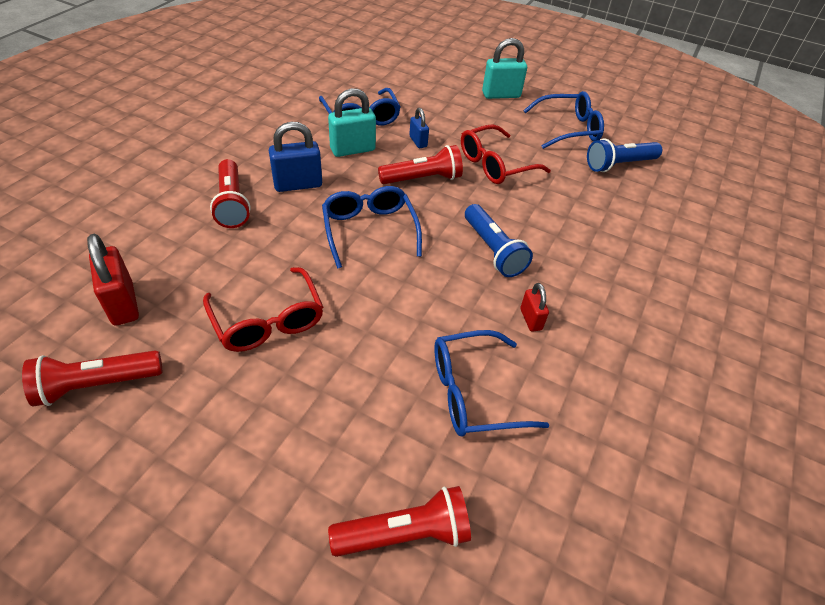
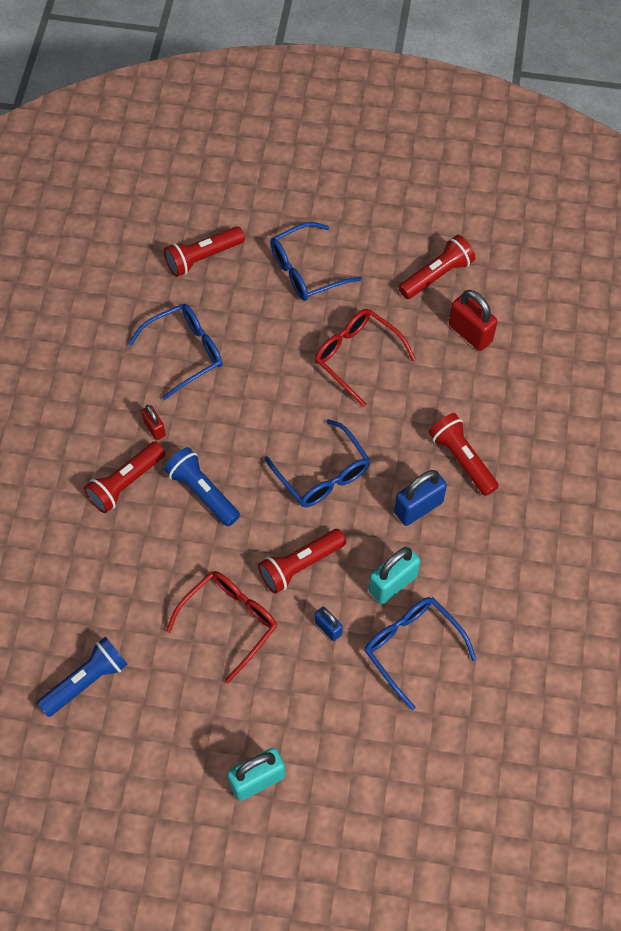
camera: 165 degrees right, 15 degrees up
blue glasses [523,91,604,149] -> blue glasses moved to [270,222,362,301]
none -> red flashlight [84,441,165,513]

